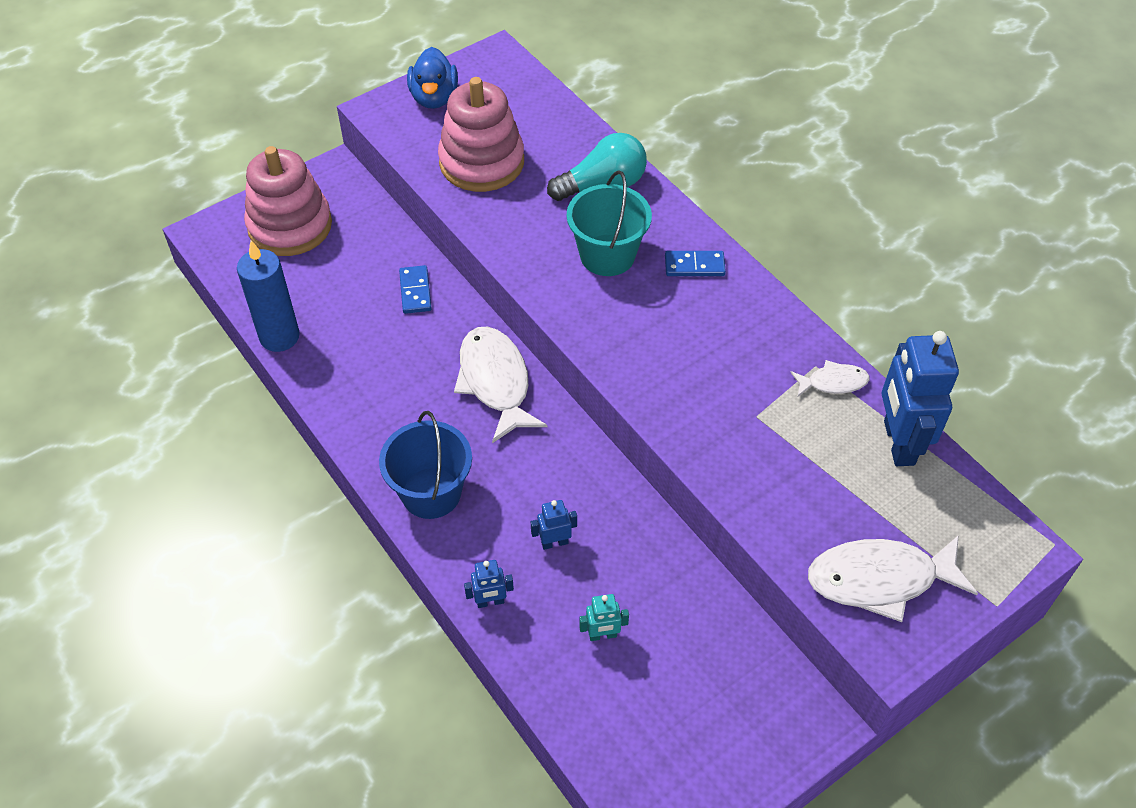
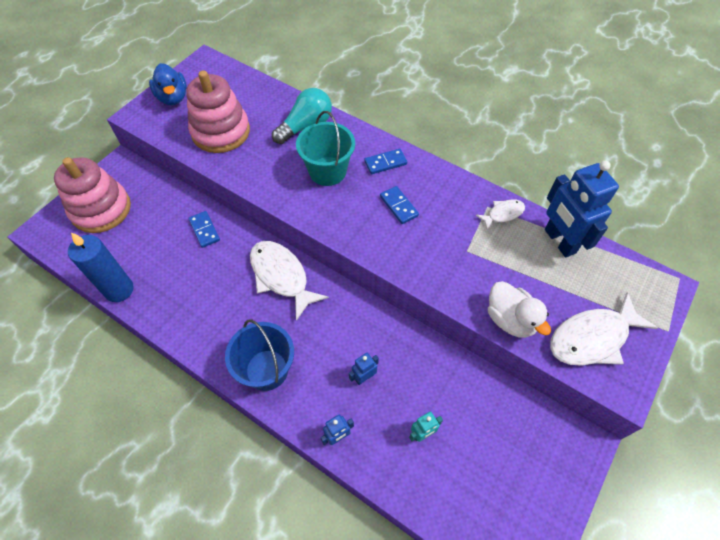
camera: 20 degrees left, 5 degrees up
none -> blue domino [380,186,419,224]
none -> white duck [488,281,551,338]

